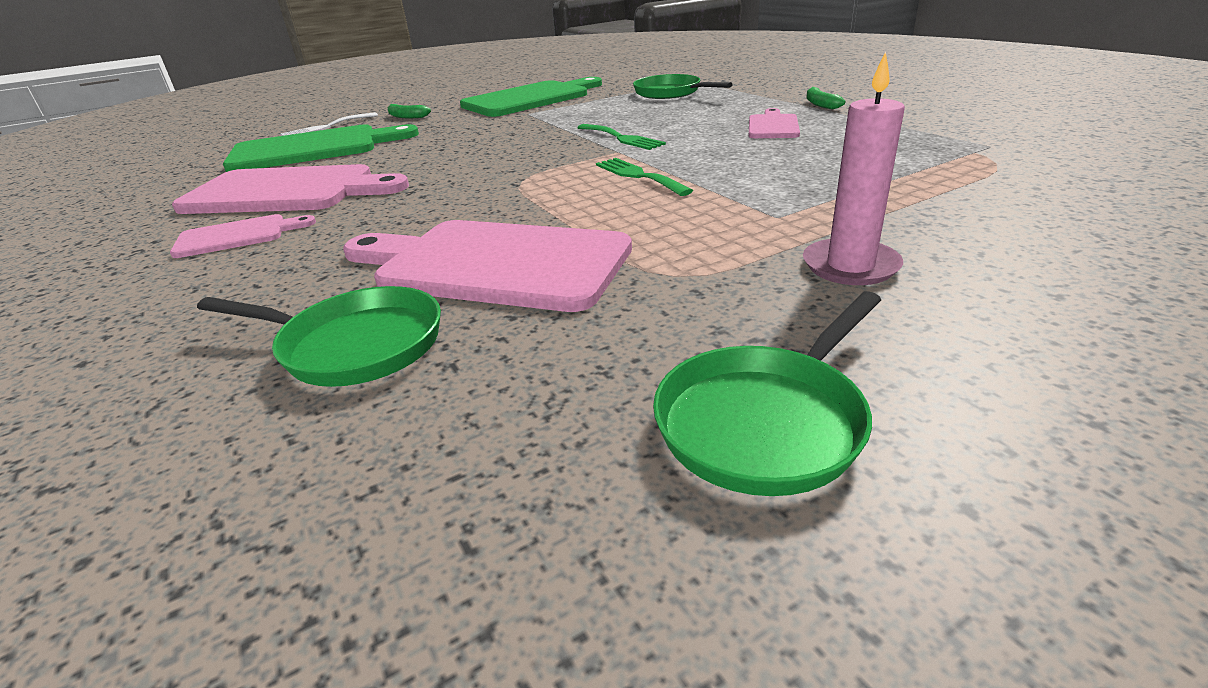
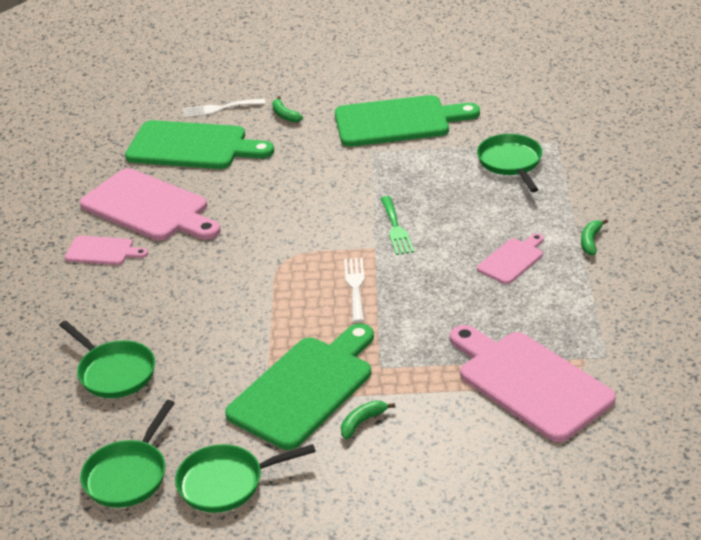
camera: 30 degrees right, 5 degrees up
pink cutting board [343,220,632,312] -> pink cutting board moved to [450,325,616,442]
green fork [596,158,693,196] -> white fork [344,258,365,323]
pink candle [803,52,905,285] -> green banana [341,400,395,439]
none -> green pan [80,400,175,508]
none -> green cutting board [225,323,374,450]

